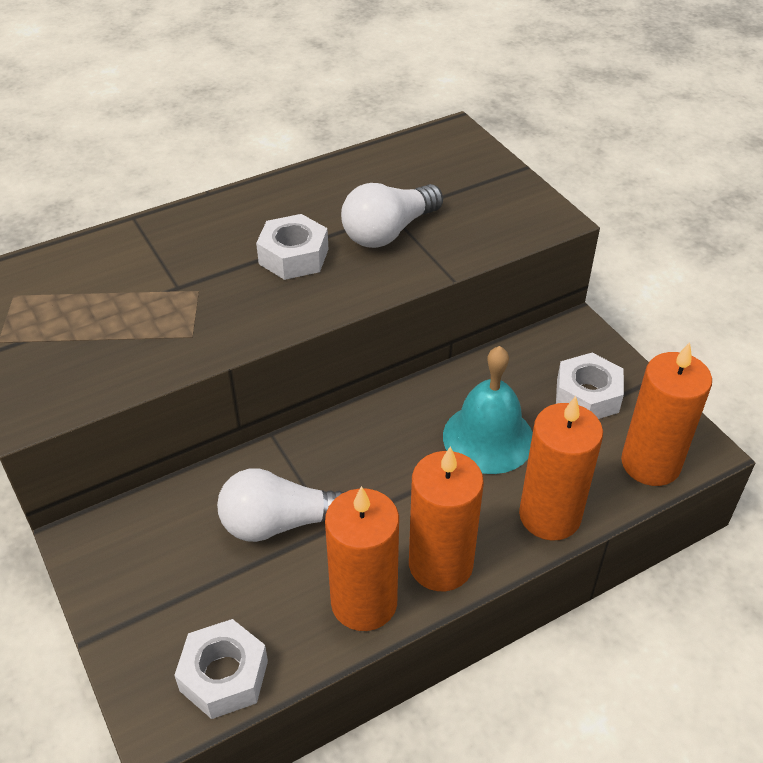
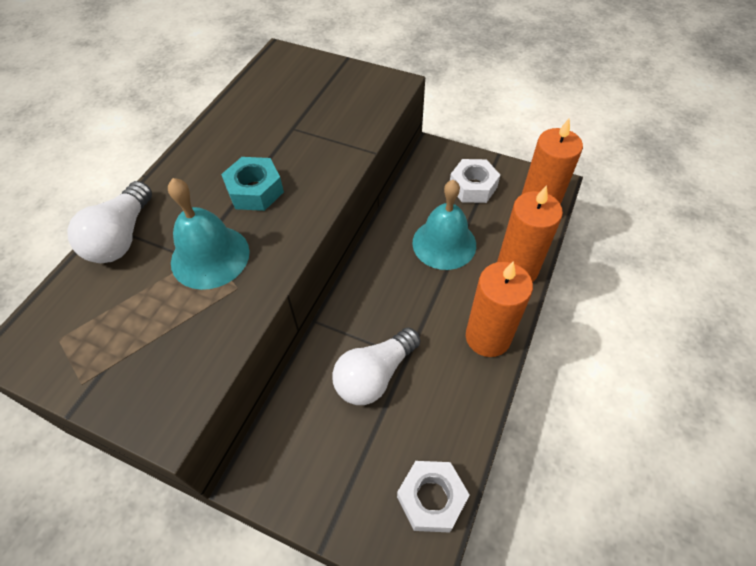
camera: 35 degrees left, 10 degrees up
white nut [256,214,329,280] -> turquoise nut [221,157,284,211]
orange candle [325,486,399,631] -> none
white light bulb [341,183,443,248] -> white light bulb moved to [67,181,152,263]
none -> turquoise bell [168,178,250,290]

